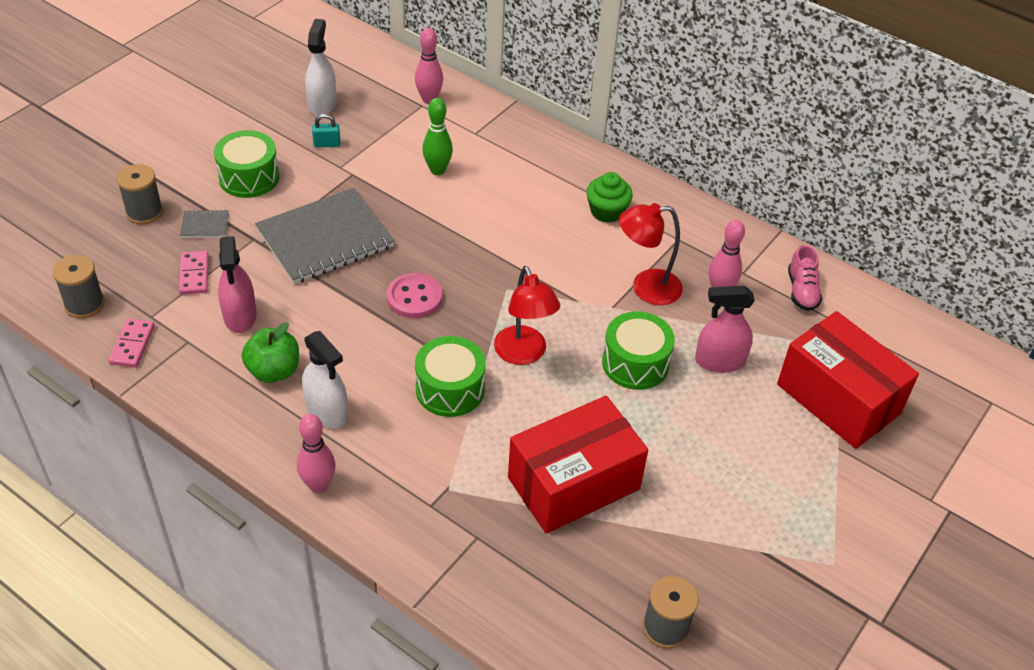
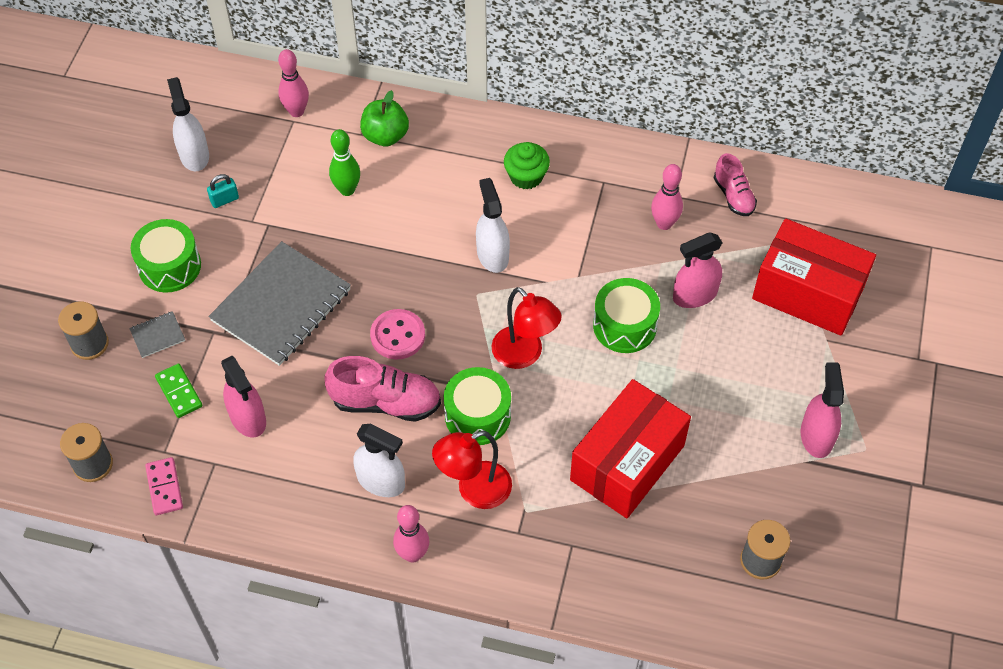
camera: 20 degrees left, 10 degrees up
pink domino [179,251,209,295] -> green domino [155,363,202,418]
green apple [242,322,299,383] -> green apple moved to [360,90,409,146]
red lamp [619,203,683,305] -> red lamp moved to [432,431,512,509]
none -> pink shoe [324,356,441,422]
none -> white spray bottle [476,178,510,273]
none -> pink spray bottle [801,362,844,458]

